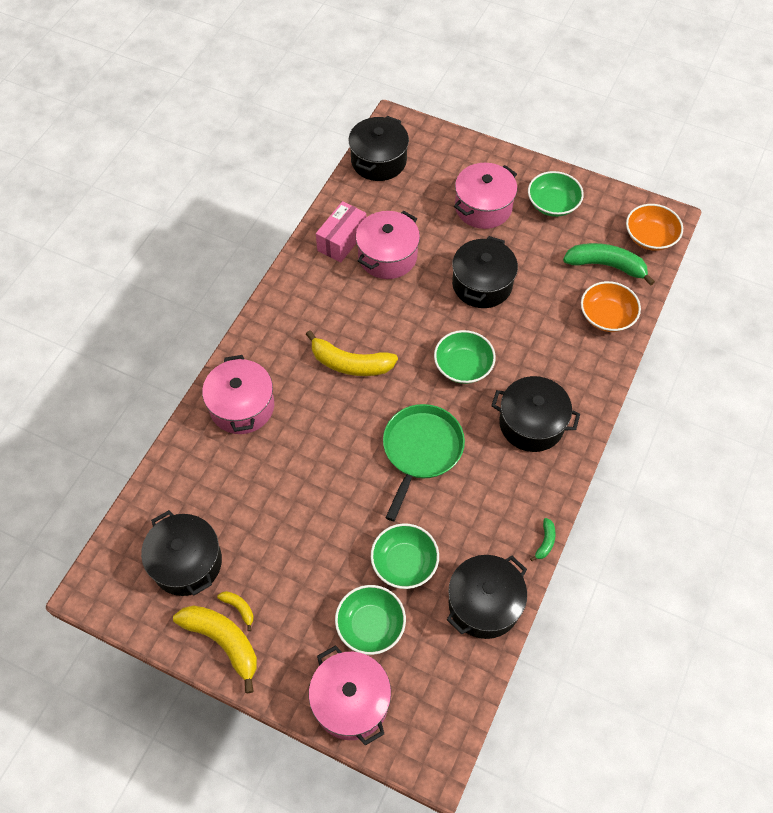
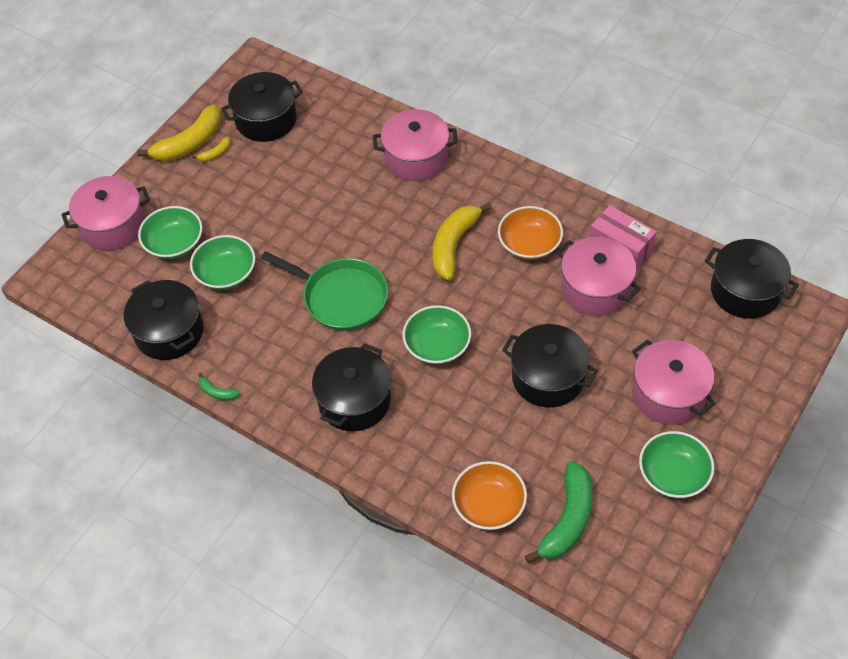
camera: 100 degrees right, 5 degrees down
orange bowl [626,204,683,251] -> orange bowl moved to [498,206,563,260]

